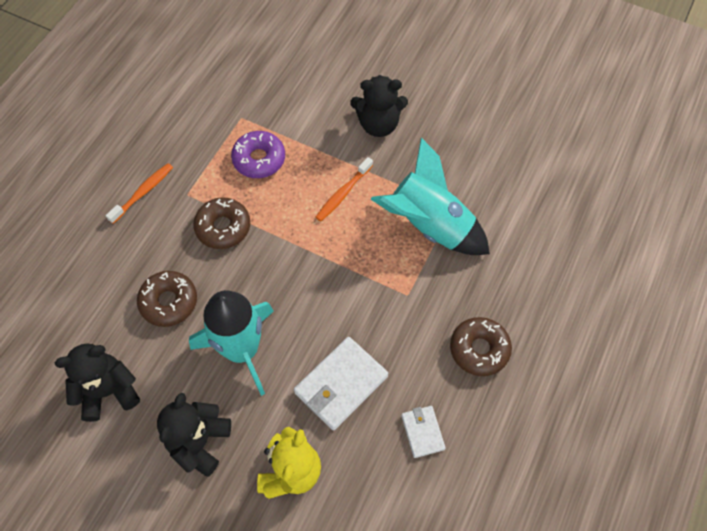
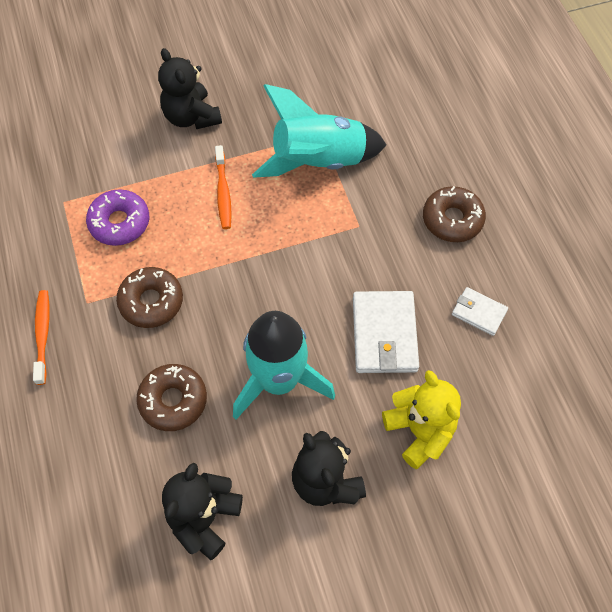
camera: 45 degrees left, 0 degrees up
black teddy bear [350,75,408,137] -> black teddy bear turned 105 degrees clockwise [158,48,222,129]

